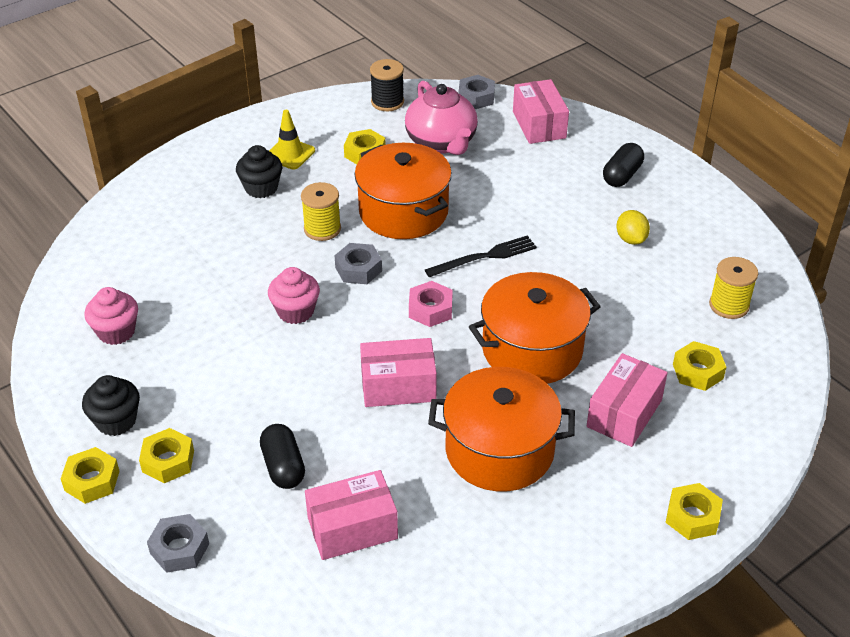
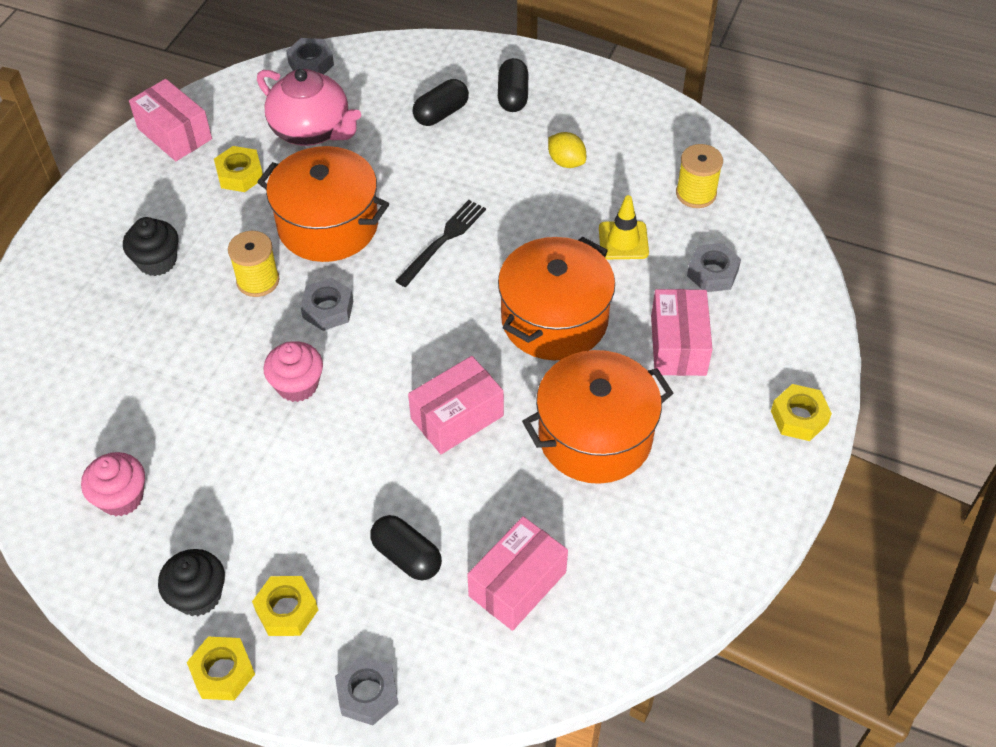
camera: 30 degrees left, 10 degrees up
yellow traffic cone [269,110,315,169] -> yellow traffic cone moved to [599,195,649,259]
black spool [370,59,404,111] -> none
pink nut [409,281,453,327] -> none
pink box [513,79,569,144] -> pink box moved to [129,79,212,161]
yellow nut [673,341,726,391] -> grey nut [687,243,741,292]
none -> black capsule [412,79,469,126]

